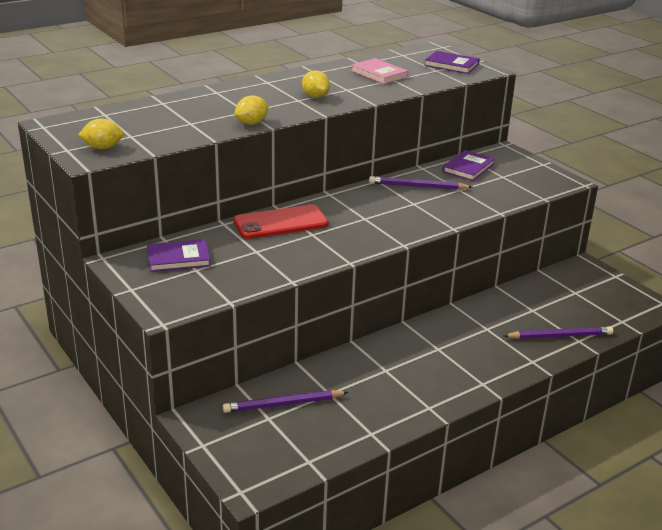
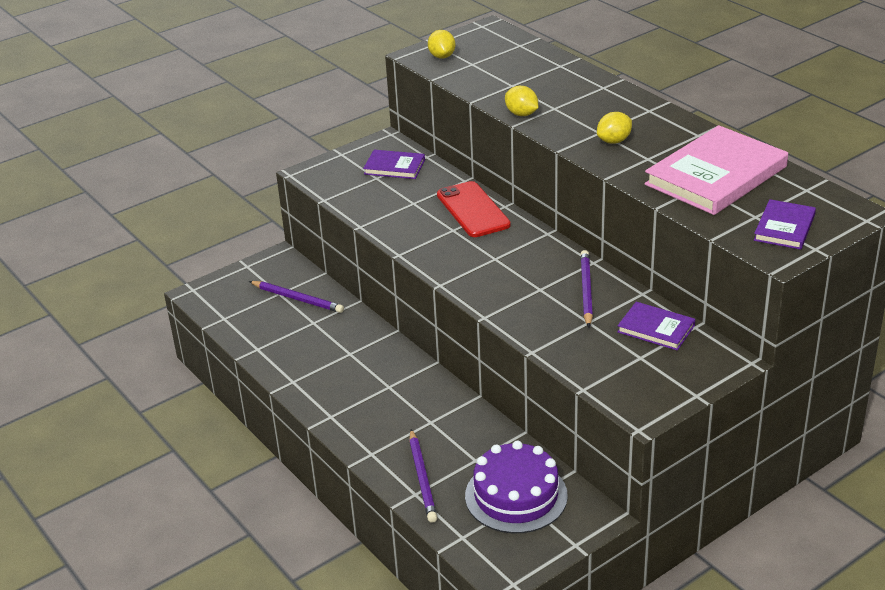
camera: 90 degrees right, 5 degrees up
purple book [147,239,211,272] -> purple book turned 60 degrees counterclockwise [363,150,425,179]
purple pencil [223,390,349,413] -> purple pencil turned 135 degrees clockwise [249,281,344,313]
pink book [351,58,408,84] -> pink book [645,125,788,215], size x1.94
none -> purple cake [465,441,568,533]

